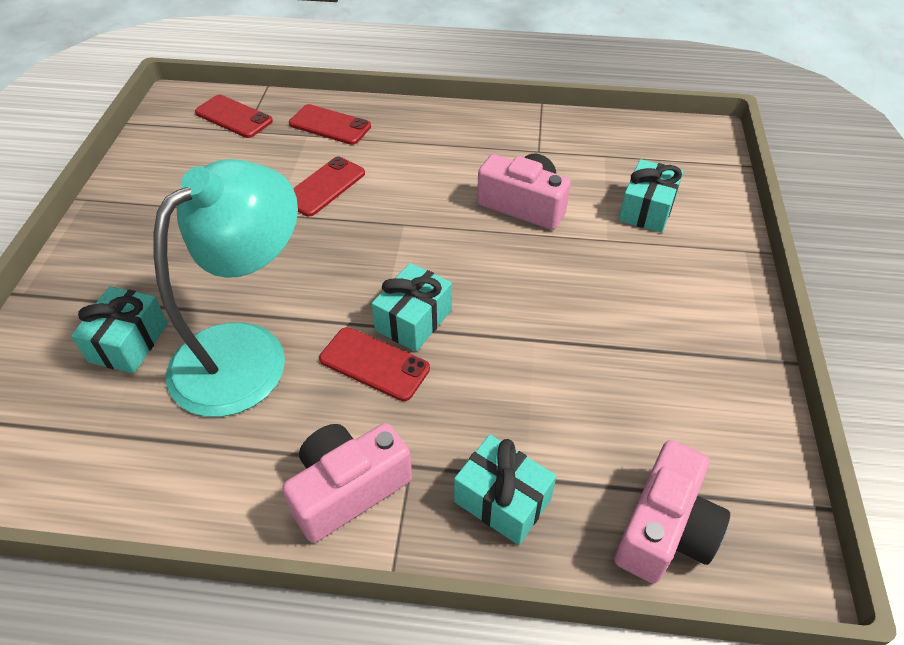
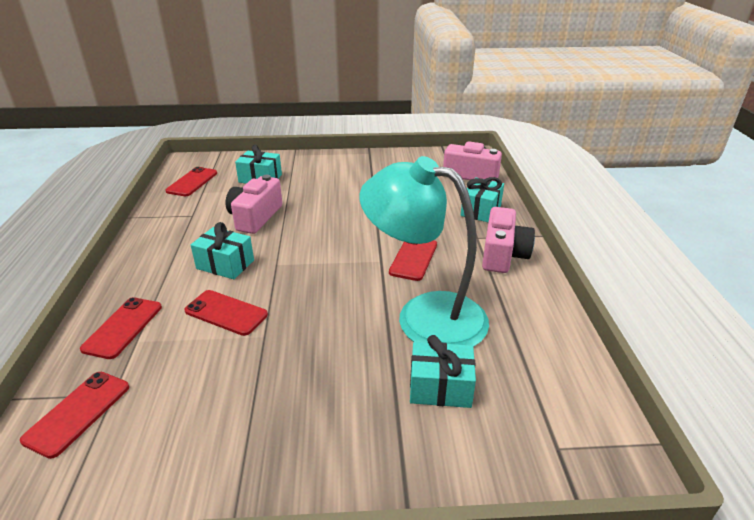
camera: 100 degrees left, 15 degrees down
pink camera [282,423,412,543] -> pink camera turned 120 degrees counterclockwise [482,207,535,273]
turquoise gift [372,263,452,352] -> turquoise gift moved to [191,222,254,279]
none -> red phone [165,167,217,196]

